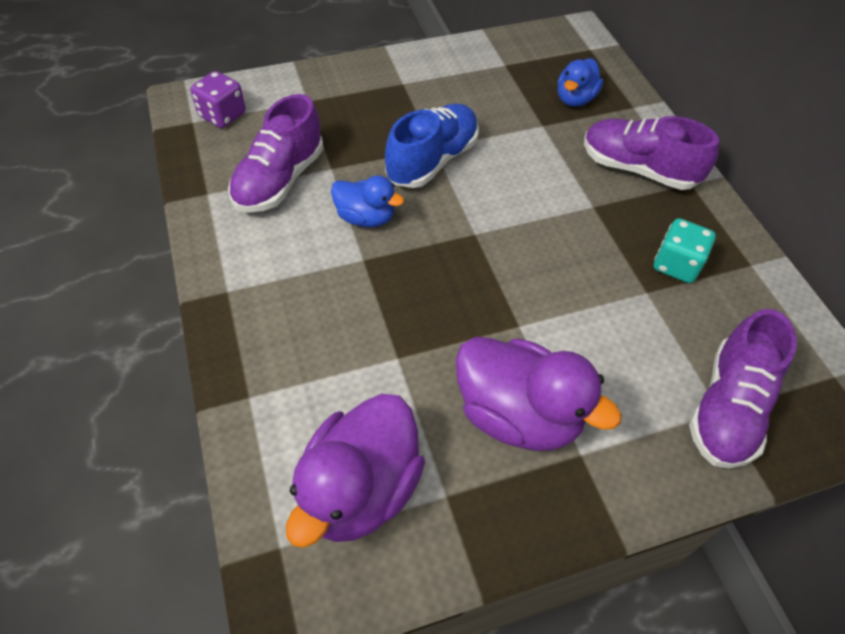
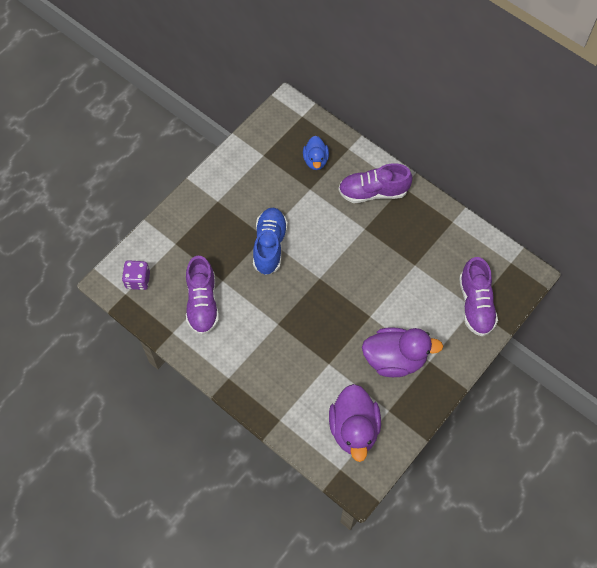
camera: 30 degrees left, 10 degrees up
blue duck [331,175,404,228] -> none
turquoise dice [654,218,716,283] -> none

